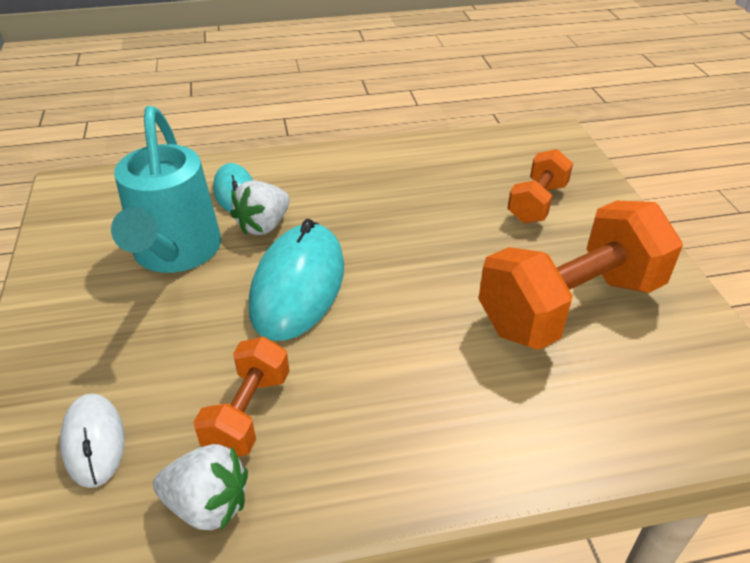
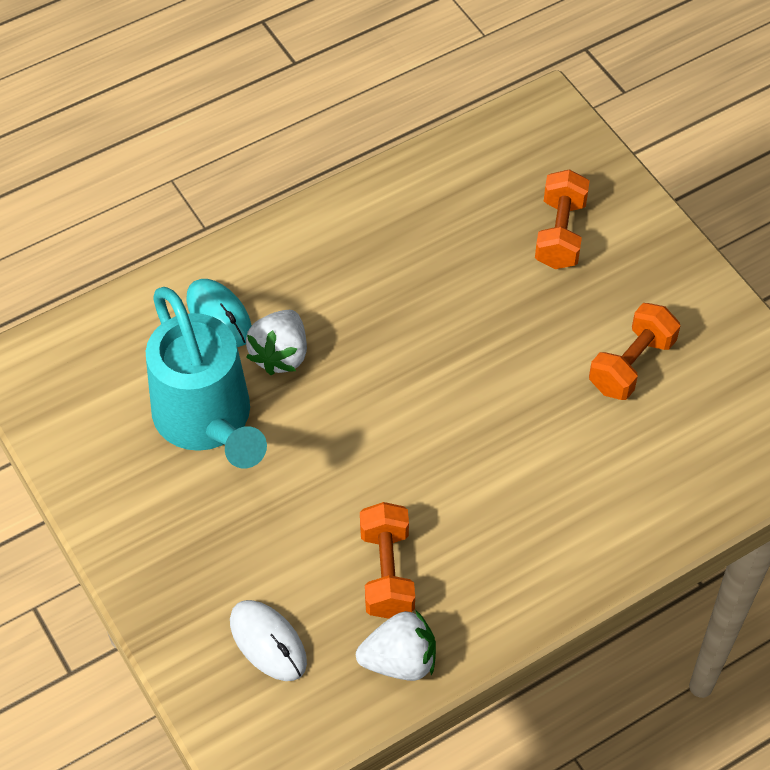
camera: 20 degrees left, 15 degrees up
turquoise mouse [249,219,344,341] -> none
orange dumbbell [479,201,683,350] -> orange dumbbell [589,303,680,400], size x0.53

